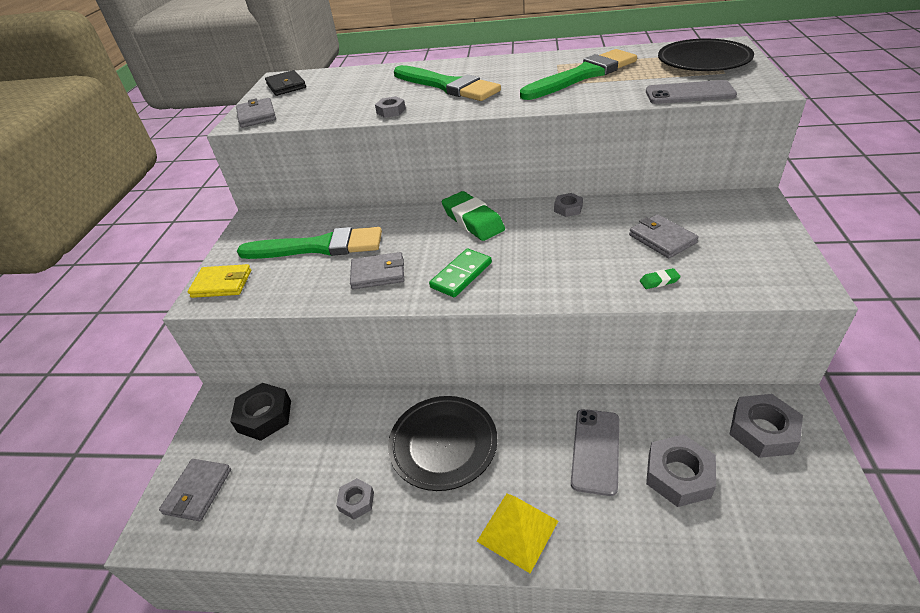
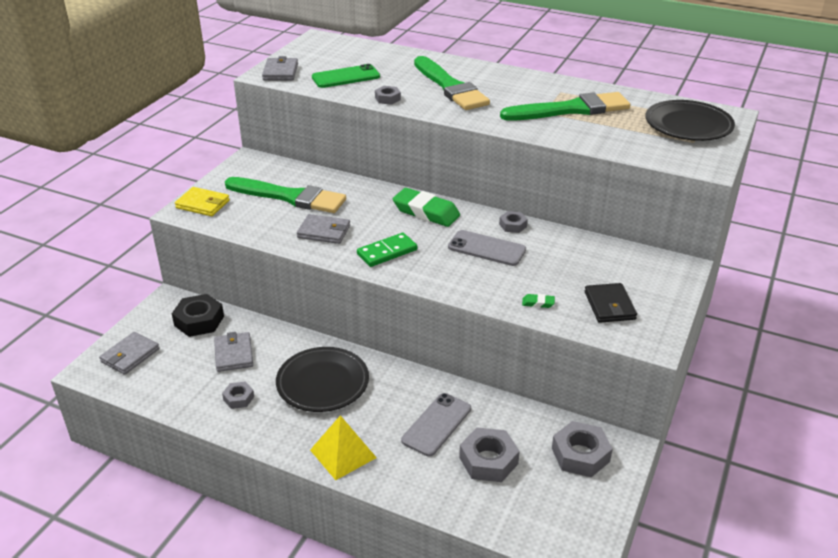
camera: 15 degrees right, 5 degrees down
black wallet [265,70,306,96] -> black wallet moved to [585,283,637,323]
green eraser [442,191,505,241] -> green eraser turned 45 degrees counterclockwise [393,188,460,227]
grey wallet [629,214,699,258] -> grey wallet moved to [214,332,253,372]
grey phone [646,80,737,104] -> grey phone moved to [448,230,526,266]
none -> green phone [312,64,380,88]

